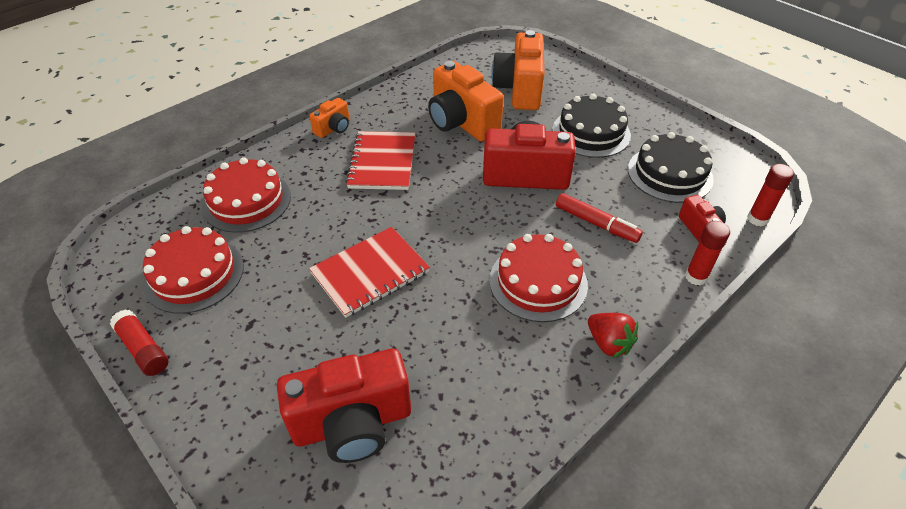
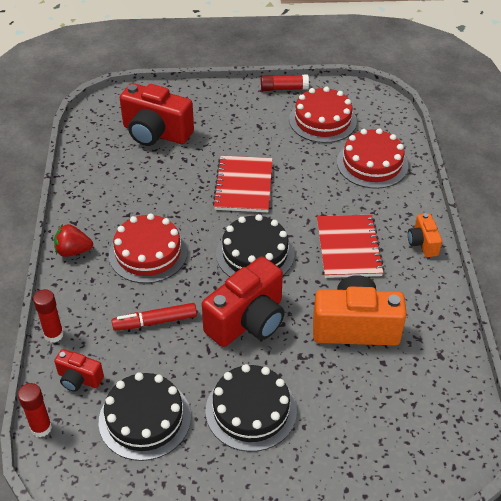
camera: 130 degrees right, 0 degrees up
red camera [277,348,411,463] -> red camera turned 90 degrees counterclockwise [120,83,194,146]
red notebook [345,131,415,190] -> red notebook turned 45 degrees clockwise [317,215,384,278]
orange camera [491,30,544,110] -> none
none -> black cake [216,214,294,277]

